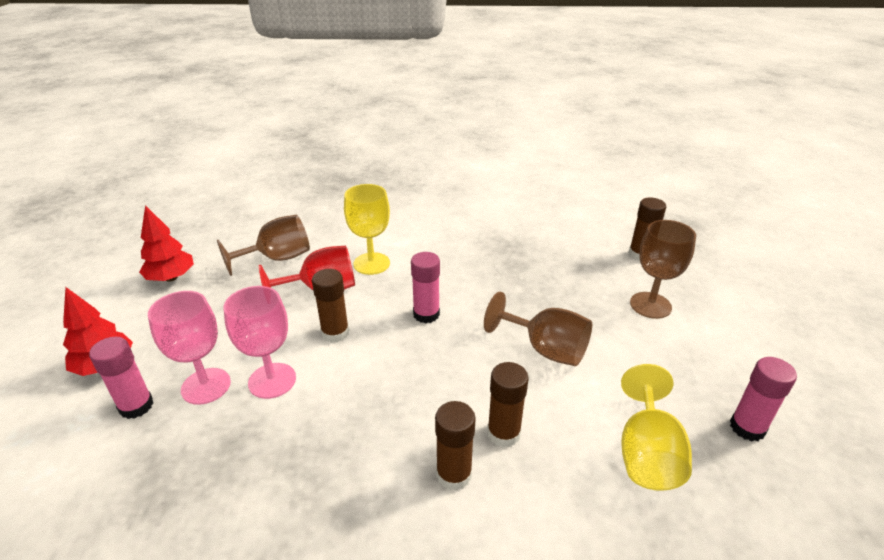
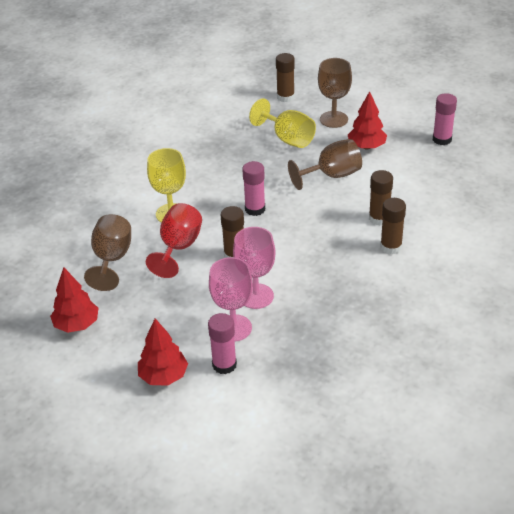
camera: 55 degrees left, 5 degrees up
yellow goblet [621,364,692,491] -> yellow goblet moved to [249,98,316,148]
none -> red tree [348,91,387,150]

